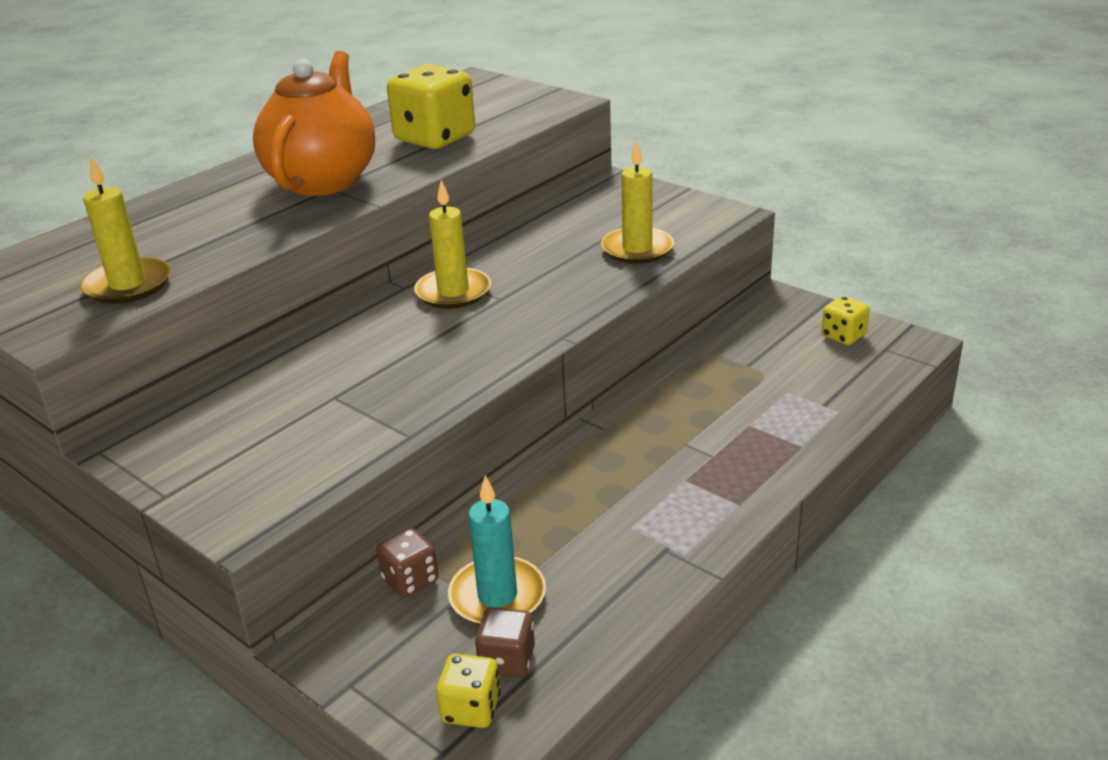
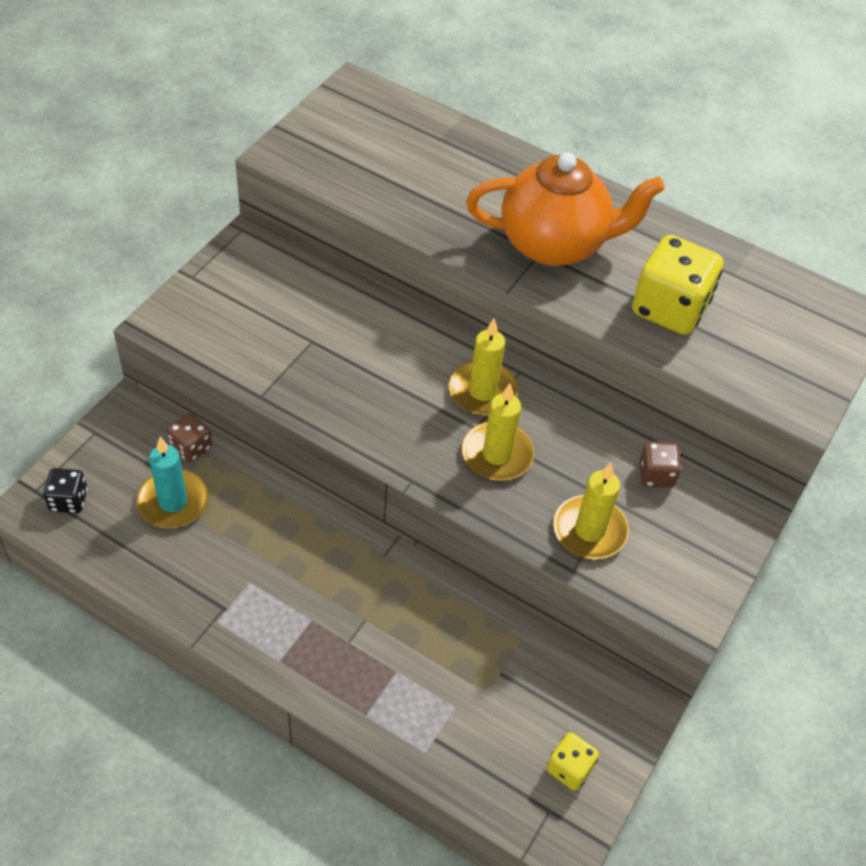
camera: 75 degrees right, 20 degrees up
yellow candle [80,156,171,304] -> yellow candle moved to [462,384,534,481]
yellow dice [436,654,501,728] -> black dice [43,468,88,513]
brown dice [475,607,535,677] -> brown dice moved to [640,441,682,488]

